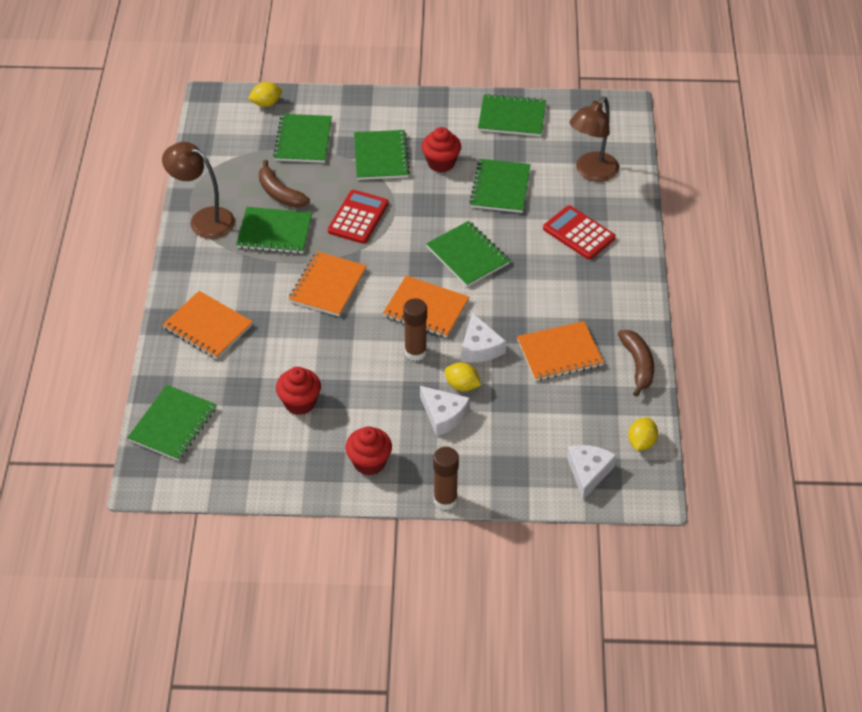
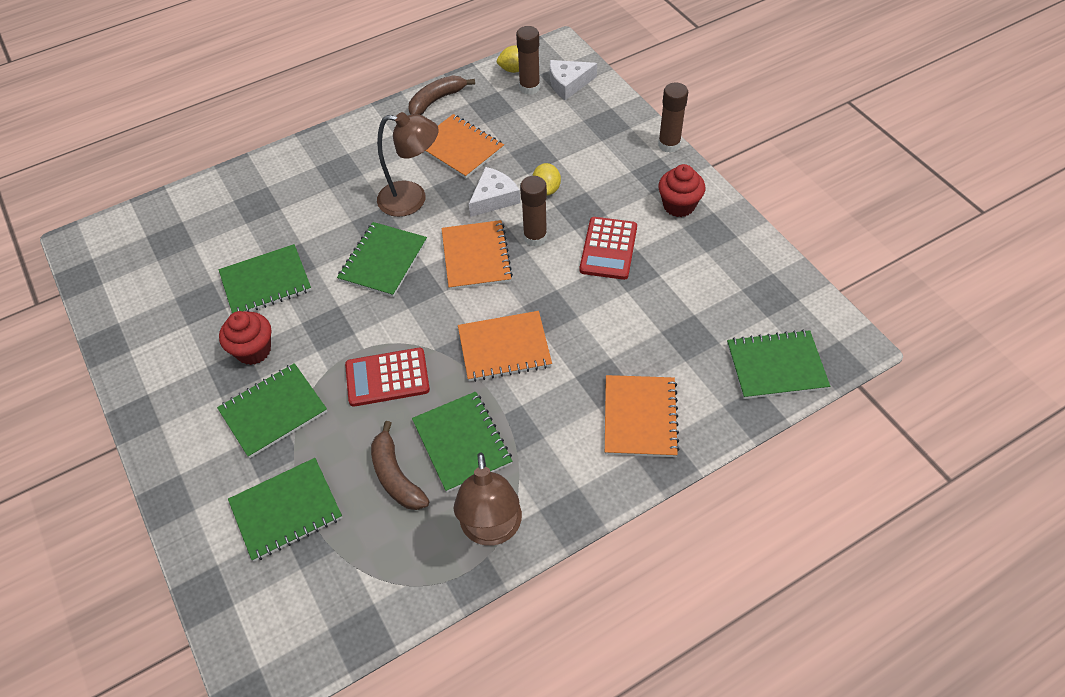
camera: 120 degrees left, 5 degrees up
yellow lemon [248,82,282,107] -> none
brown banana [259,160,310,208] -> brown banana turned 135 degrees clockwise [371,421,429,510]
red cupcake [276,367,321,415] -> none
white cheese [420,386,470,437] -> none
green notebook [478,94,546,137] -> none
red calculator [543,205,616,260] -> red calculator moved to [580,217,637,280]
brown lamp [569,97,619,182] -> brown lamp moved to [377,112,439,217]
none -> brown glue stick [516,26,540,95]

